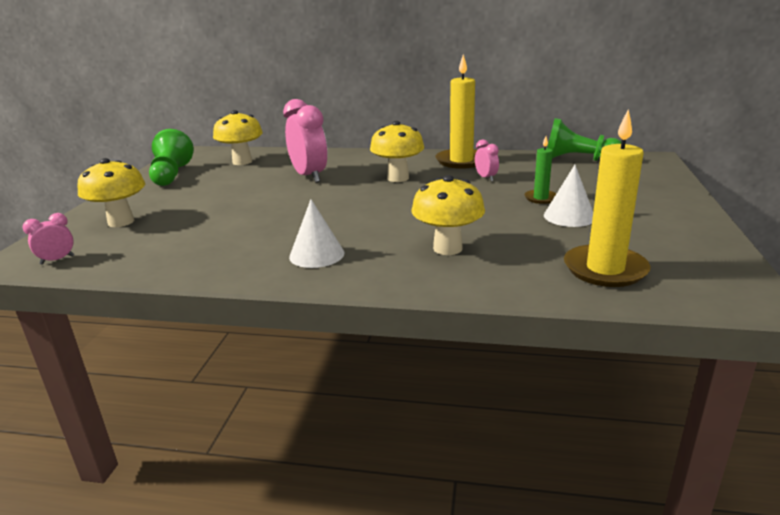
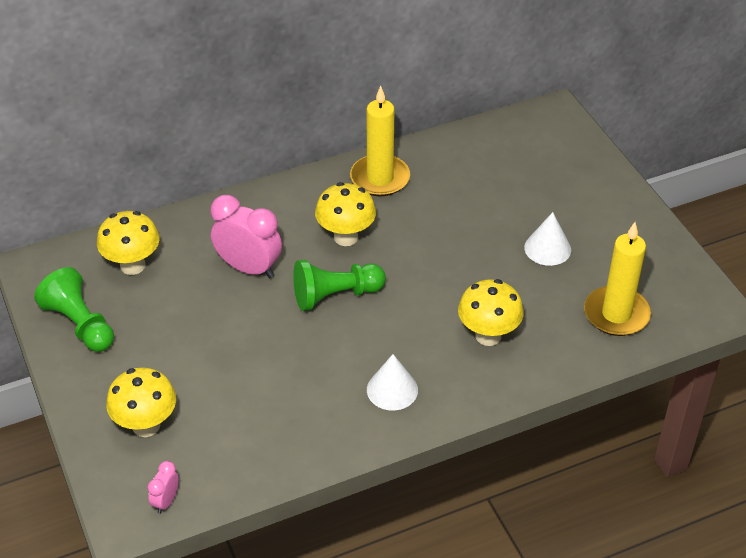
camera: 35 degrees left, 20 degrees up
pink clock [475,140,499,181] -> none
green candle [524,136,556,204] -> none
green pawn [547,118,621,161] -> green pawn moved to [293,260,386,311]

